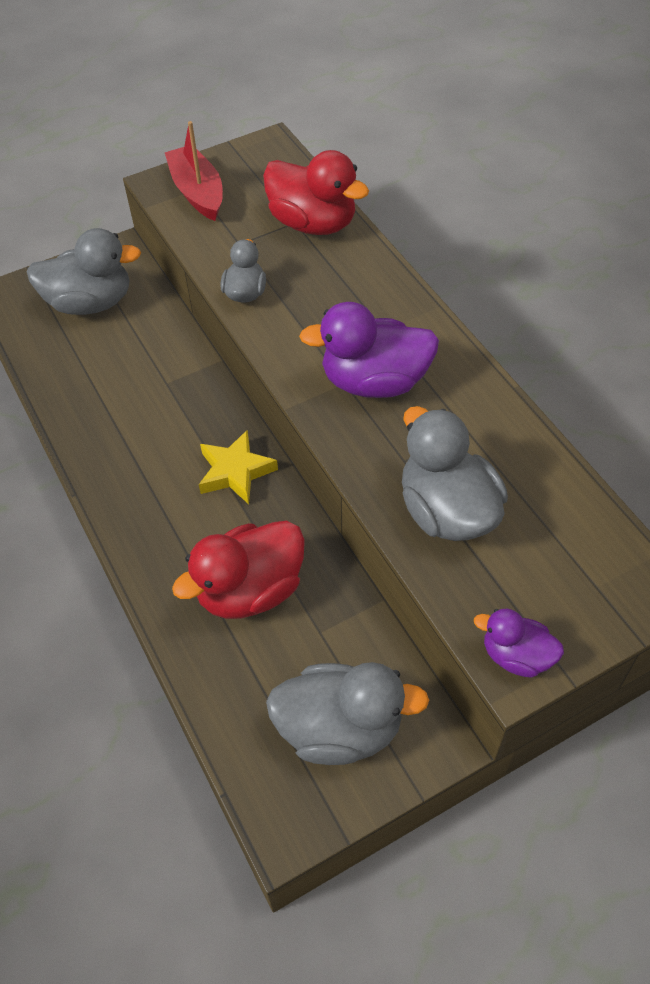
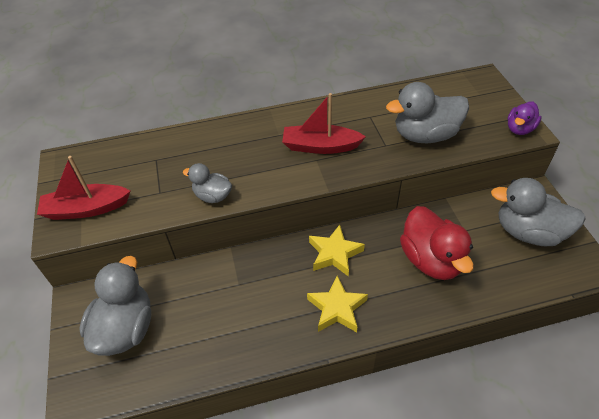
camera: 75 degrees left, 5 degrees down
red duck [263,150,369,235] -> none
grey duck [266,662,429,765] -> grey duck turned 90 degrees counterclockwise [491,178,586,246]
purple duck [299,302,439,398] -> red boat [282,93,366,154]
none -> yellow star [307,276,368,332]

